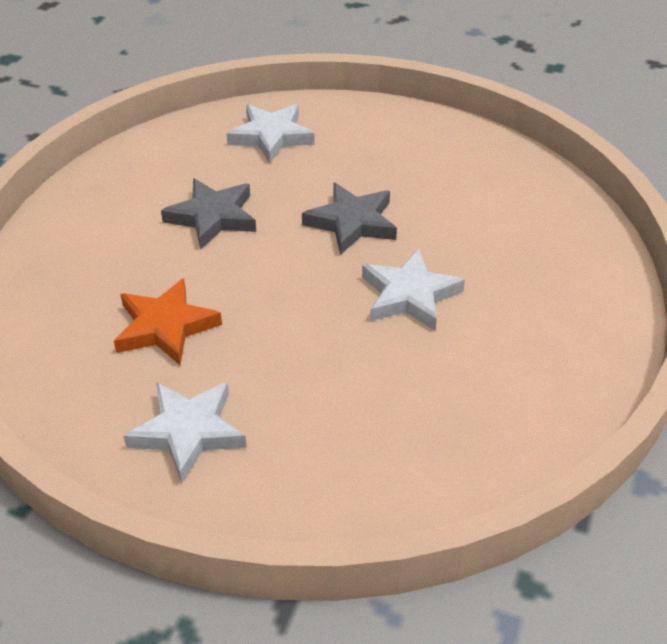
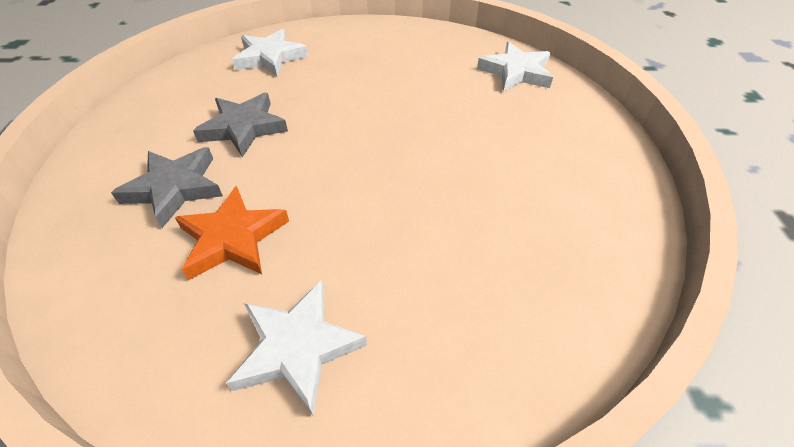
camera: 20 degrees left, 5 degrees up
grey star [302,183,397,255] -> grey star moved to [111,147,223,228]
white star [362,249,465,330] -> white star moved to [477,42,553,92]

